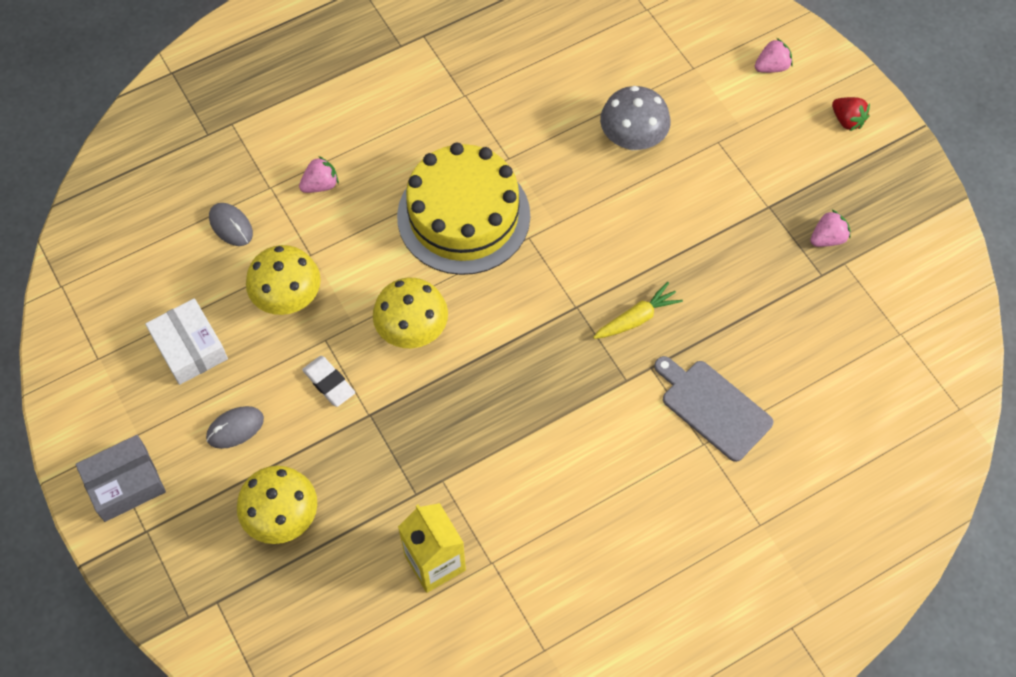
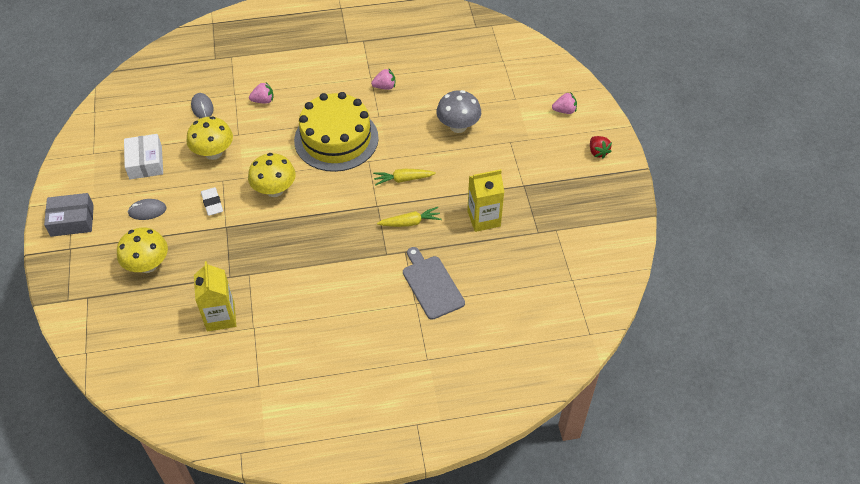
camera: 20 degrees right, 10 degrees down
pink strawberry [810,210,850,247] -> pink strawberry moved to [371,68,395,90]
none -> yellow carrot [373,169,436,186]
none -> yellow carton [467,169,504,232]

